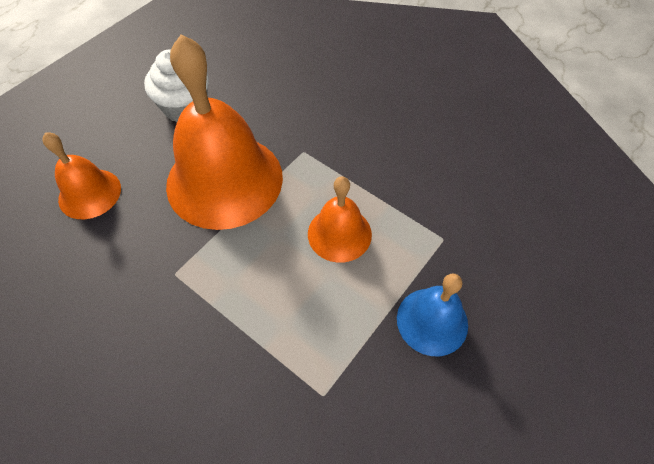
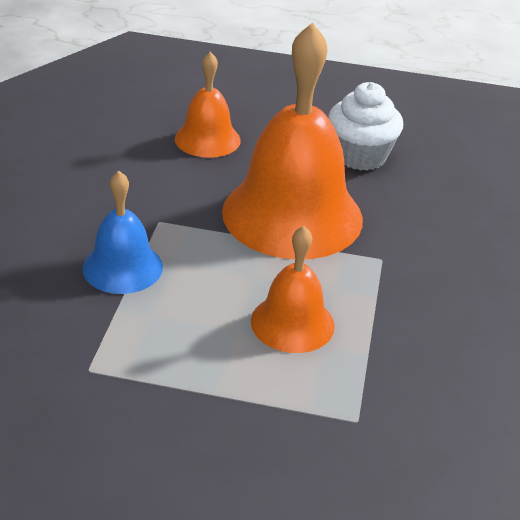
camera: 60 degrees right, 20 degrees down
blue bell [397,273,468,356] -> blue bell moved to [82,171,163,294]

